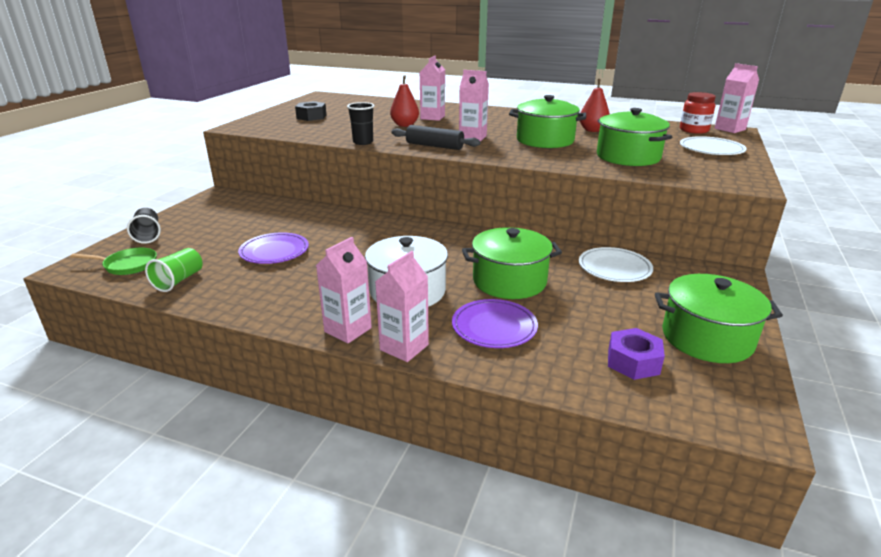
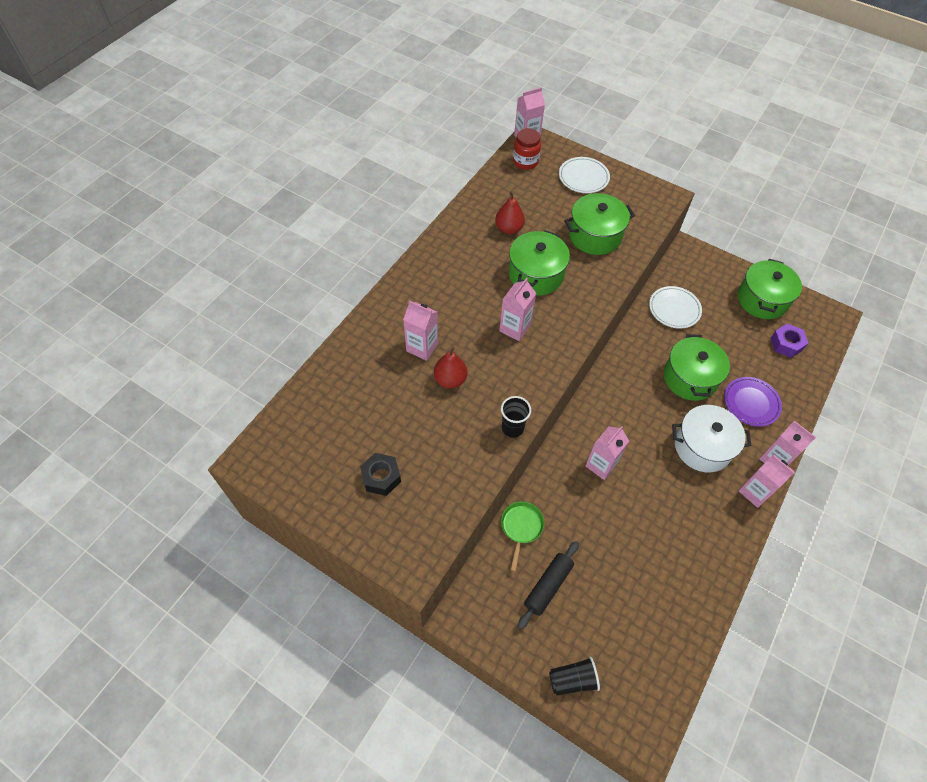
camera: 80 degrees left, 30 degrees up
green pan [71,248,157,275] -> green pan moved to [501,502,545,571]
green cup [145,248,203,292] -> none
purple plate [238,232,309,264] -> none
black rolling pin [392,125,481,150] -> black rolling pin moved to [518,541,579,629]
none -> pink carton [585,426,629,480]

